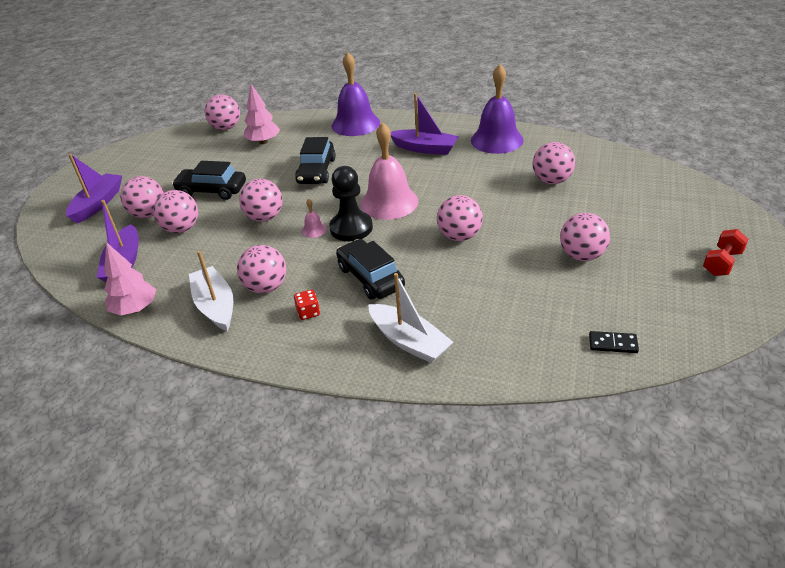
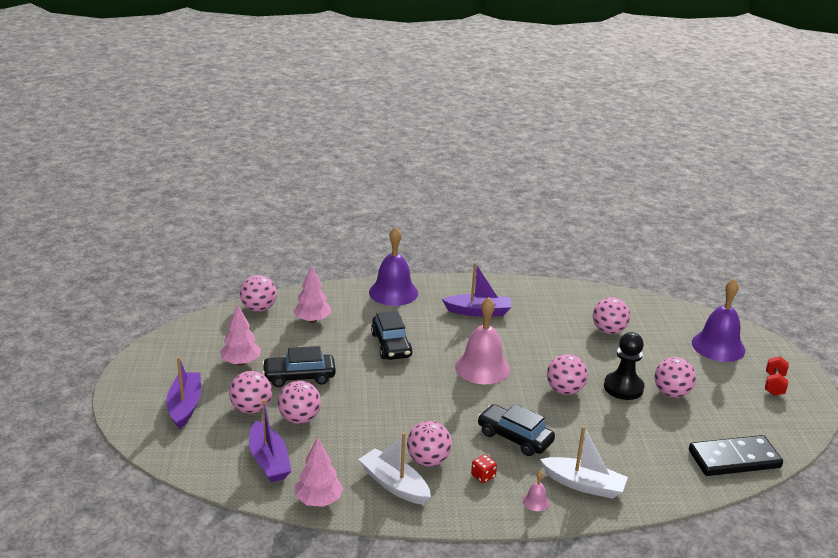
camera: 25 degrees left, 10 degrees down
pink ball [239,179,283,222] -> none
pink bell [302,199,327,238] -> pink bell moved to [523,471,550,511]
black pawn [329,166,373,241] -> black pawn moved to [604,332,645,400]
purple bell [471,64,524,154] -> purple bell moved to [692,279,745,362]
black domino [589,331,639,353] -> black domino [689,435,783,476], size x2.27
none -> pink tree [220,304,261,365]

